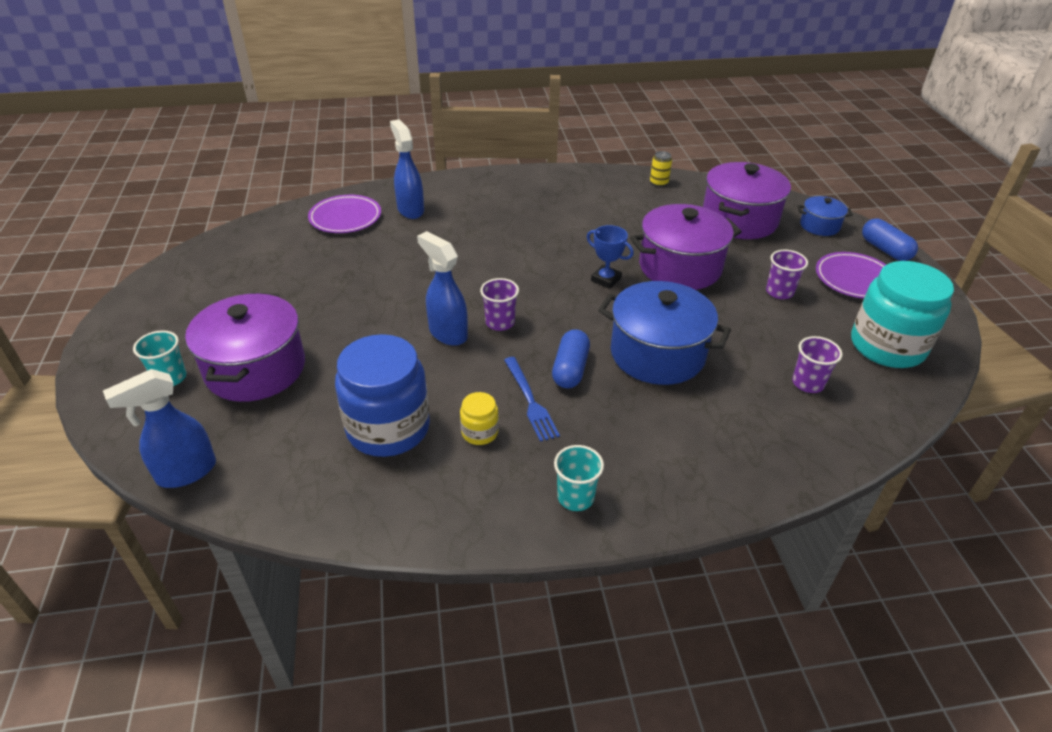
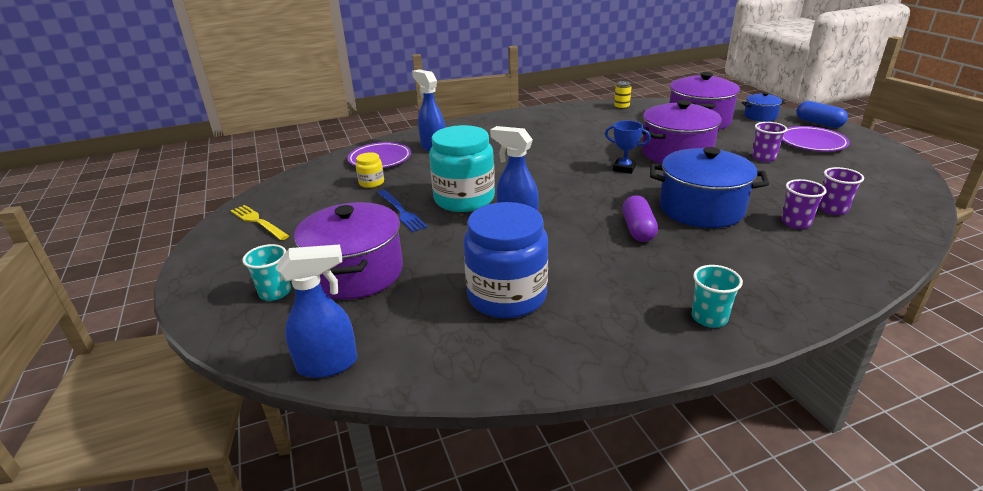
camera: 10 degrees left, 10 degrees down
blue spray bottle [103,369,216,488] -> blue spray bottle turned 150 degrees counterclockwise [277,244,357,378]
yellow jar [460,392,499,445] -> yellow jar moved to [356,152,384,188]
purple cup [480,278,519,331] -> purple cup moved to [781,179,827,229]
blue fork [504,357,560,442] -> blue fork moved to [378,190,428,232]
blue capsule [552,329,590,388] -> purple capsule [622,195,658,242]
turquoise jar [851,261,954,368] -> turquoise jar moved to [429,125,495,212]
none -> yellow fork [230,205,289,240]

